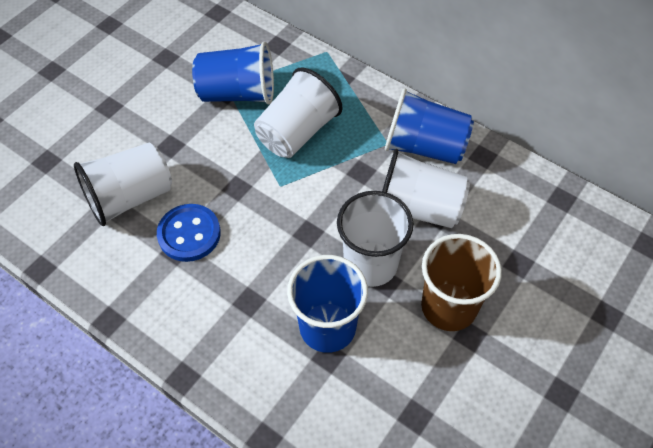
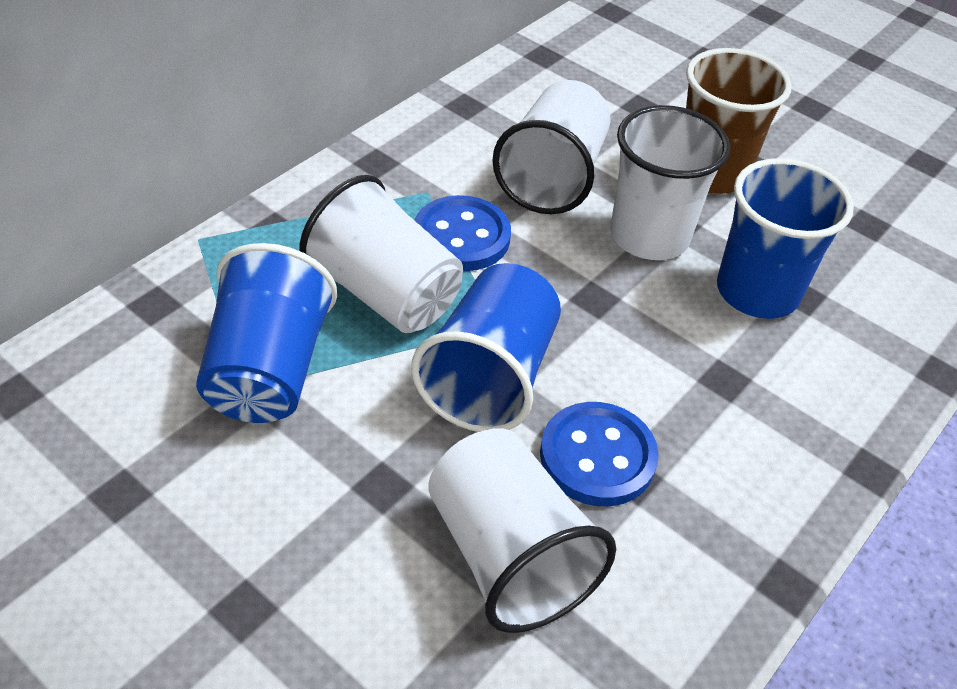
camera: 90 degrees left, 10 degrees down
blue cup [385,88,474,164] -> blue cup moved to [411,263,561,432]
none -> blue button [415,195,511,271]

